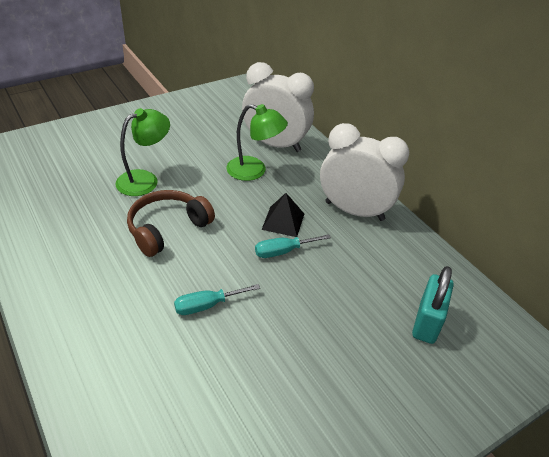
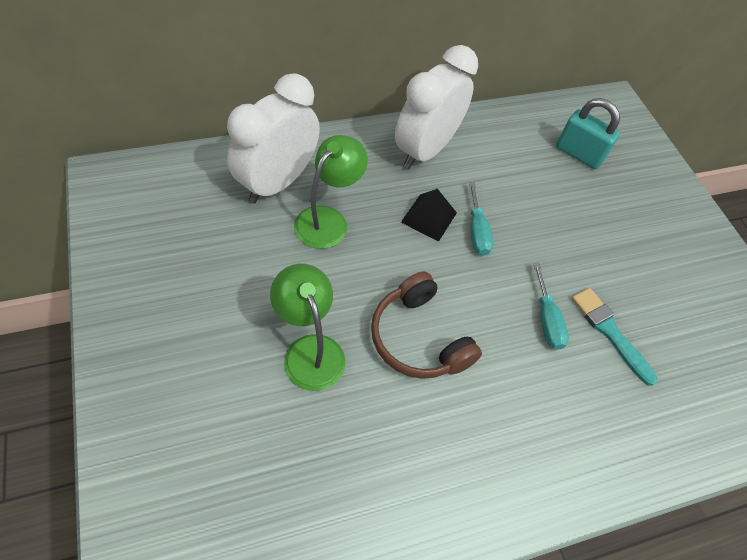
camera: 80 degrees left, 15 degrees up
none -> turquoise brush [571,288,658,386]

